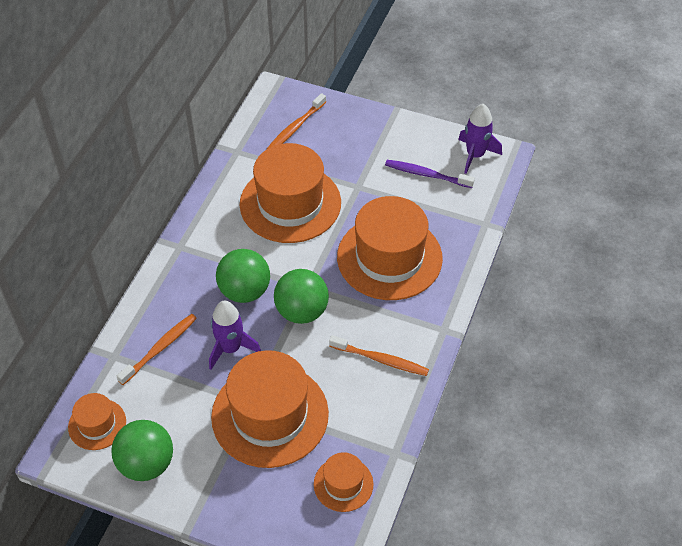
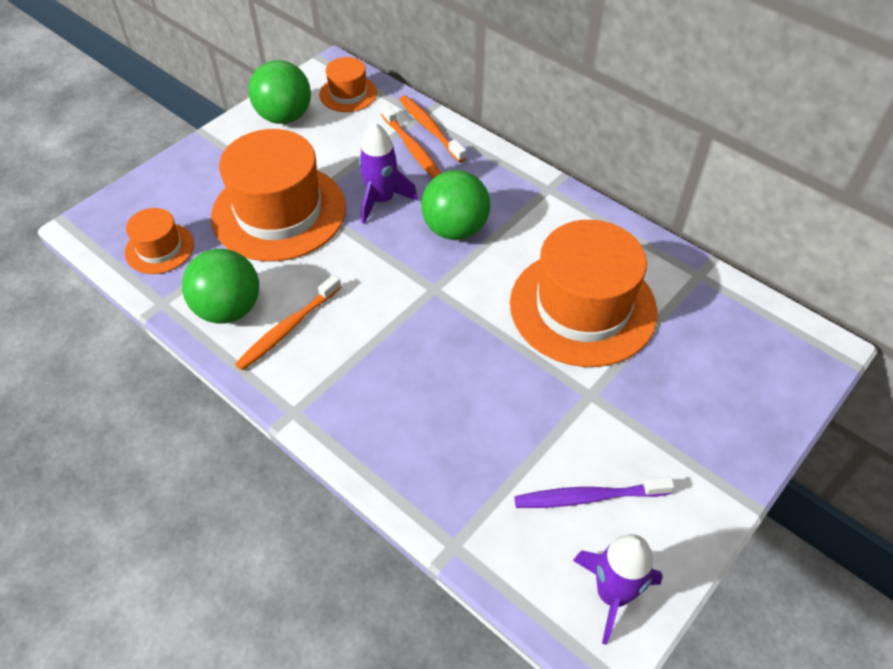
camera: 110 degrees right, 0 degrees up
orange toothbrush [267,93,326,149] -> orange toothbrush moved to [399,95,466,162]
green ball [274,269,329,324] -> green ball moved to [182,249,259,324]
orange hat [337,196,443,300] -> none
purple toothbrush [385,160,475,188] -> purple toothbrush turned 135 degrees counterclockwise [514,477,674,508]

